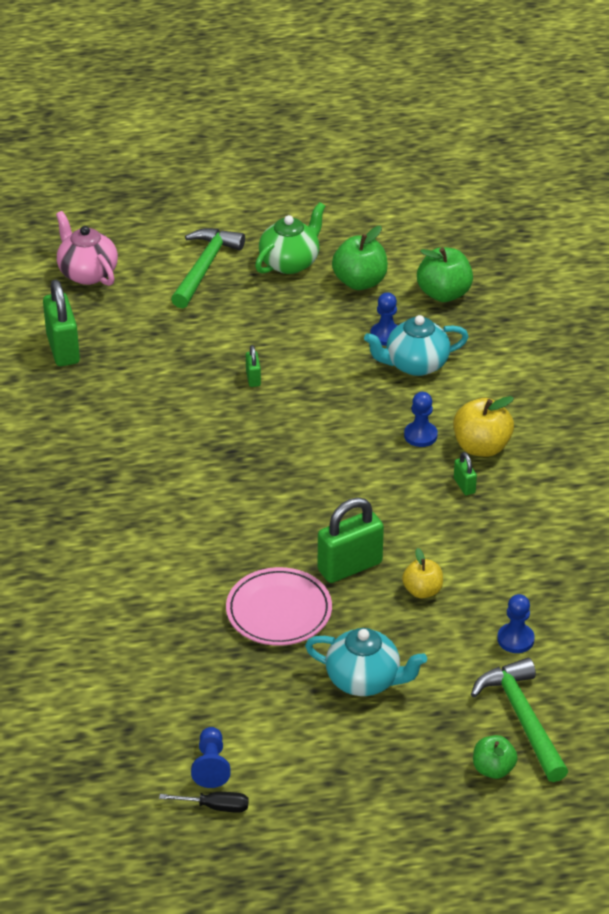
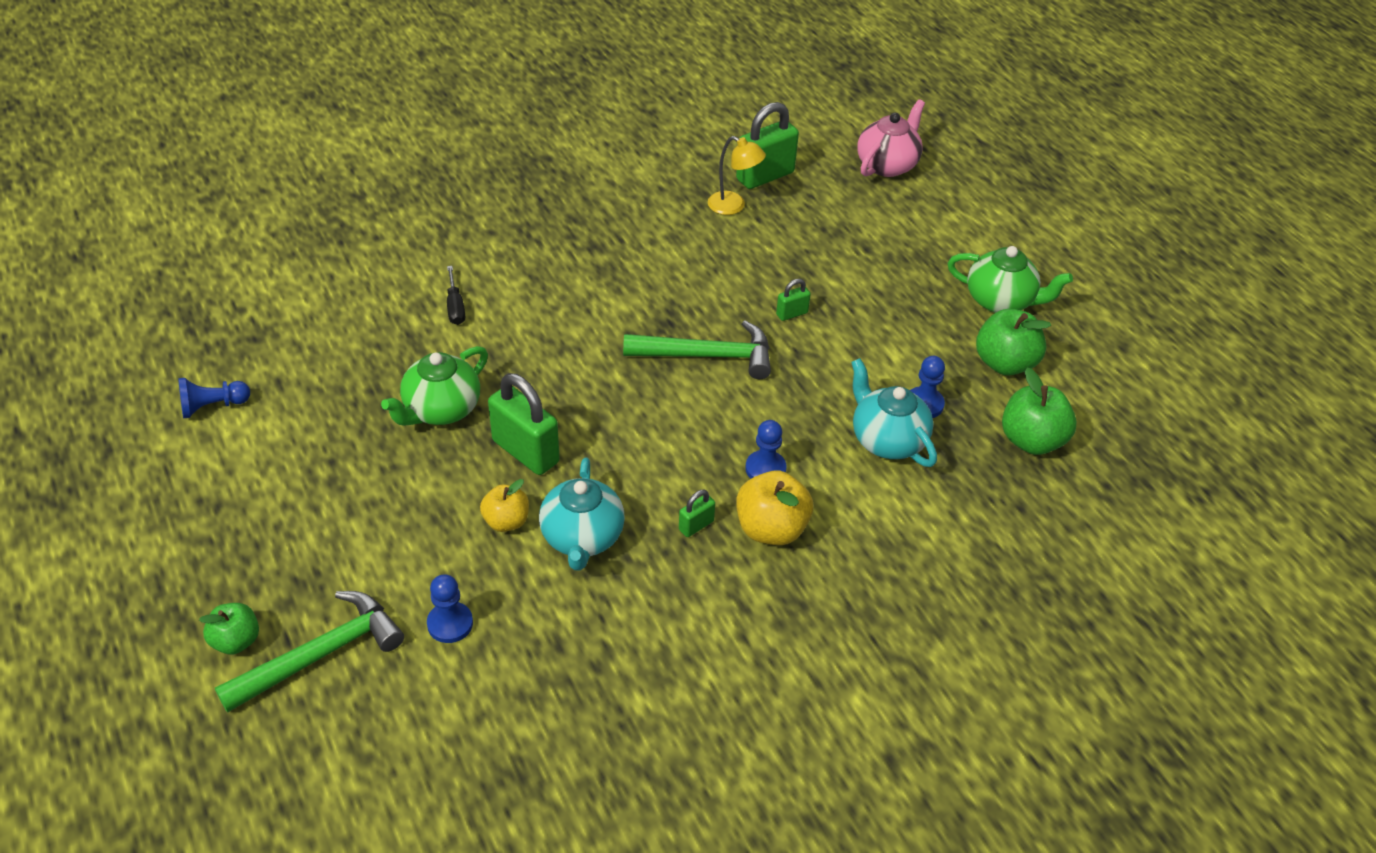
camera: 70 degrees right, 5 degrees up
black screwdriver [159,792,249,813] -> black screwdriver moved to [447,266,465,325]
green hammer [171,228,245,308] -> green hammer moved to [623,320,771,379]
pink plate [226,567,332,646] -> green teapot [381,346,488,426]
turquoise teapot [305,628,427,696] -> turquoise teapot moved to [539,458,625,570]
none -> yellow lamp [708,136,766,215]

